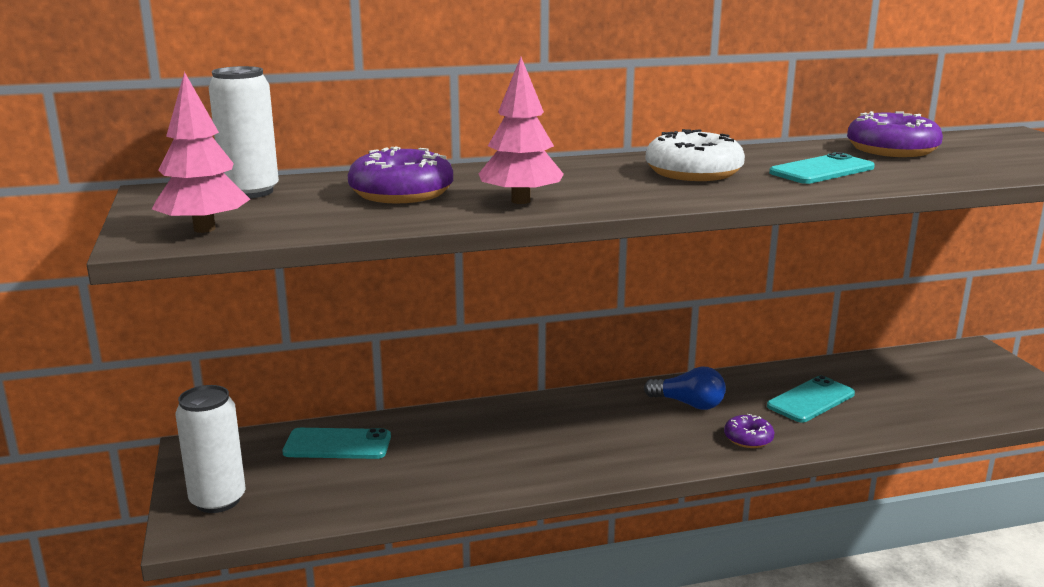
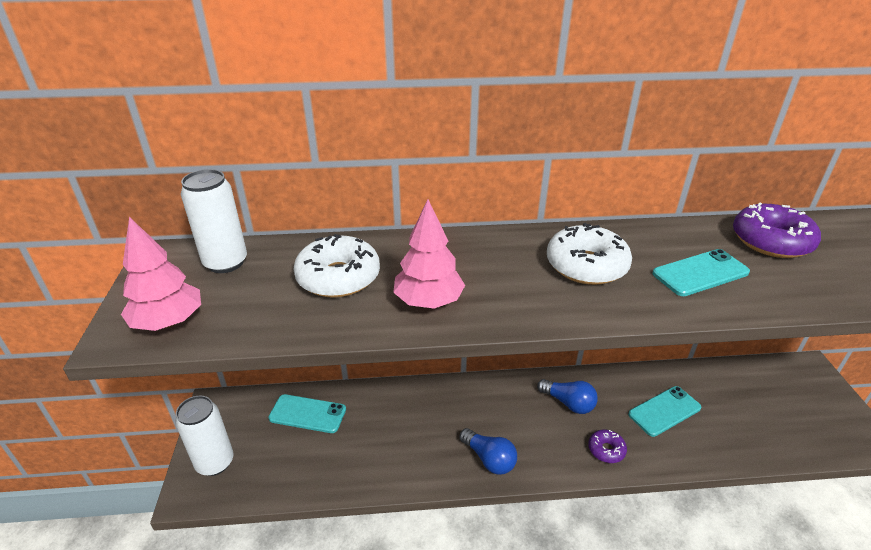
camera: 10 degrees right, 15 degrees up
purple donut [348,147,453,203] -> white donut [293,234,380,298]
none -> blue light bulb [459,428,517,475]

